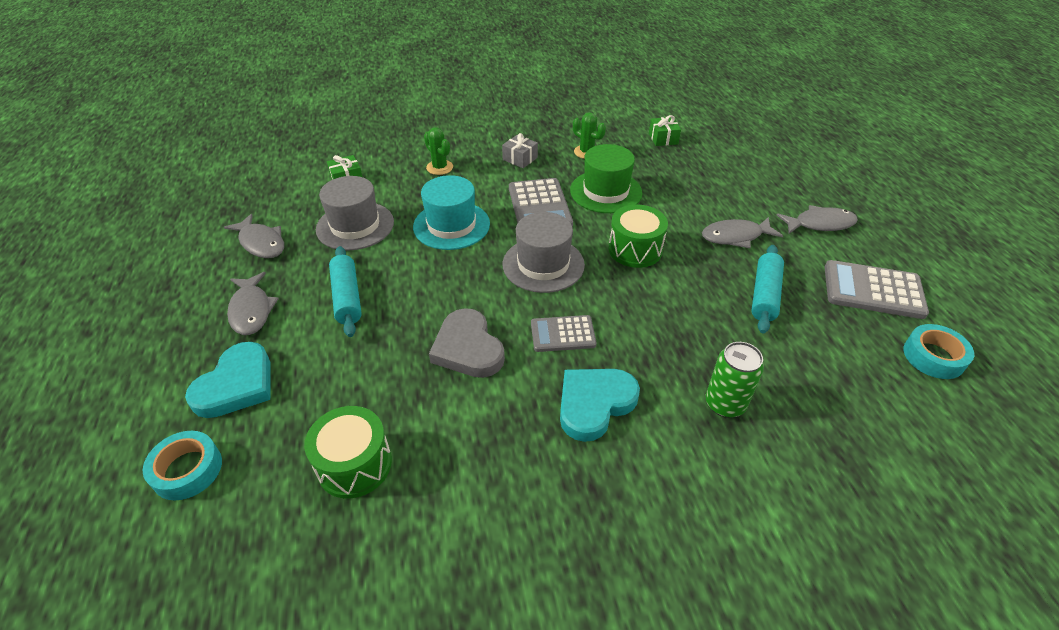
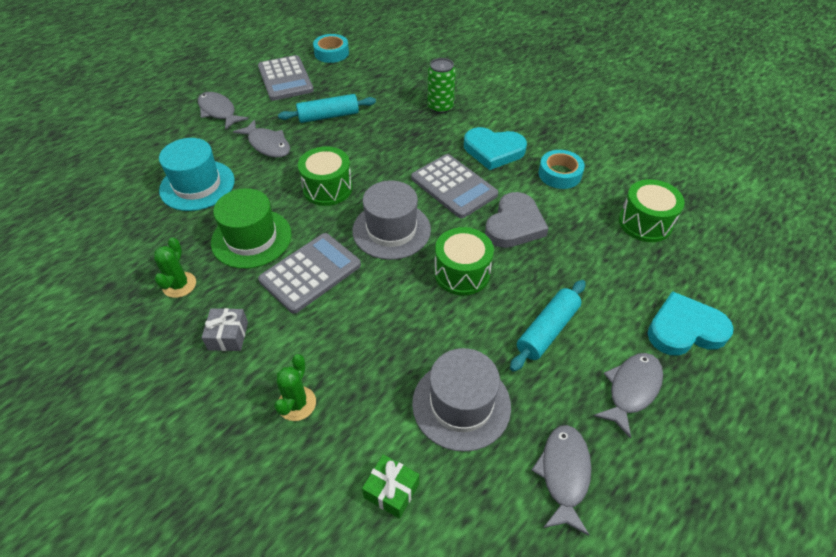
camera: 125 degrees left, 5 degrees up
turquoise tape [143,431,222,500] -> turquoise tape moved to [538,150,585,189]
turquoise hat [413,175,490,250] -> turquoise hat moved to [159,138,235,211]
grey calculator [531,315,597,352] -> grey calculator [411,154,498,218], size x1.56
green gift [649,115,681,146] -> none
none -> green drum [434,227,494,295]

